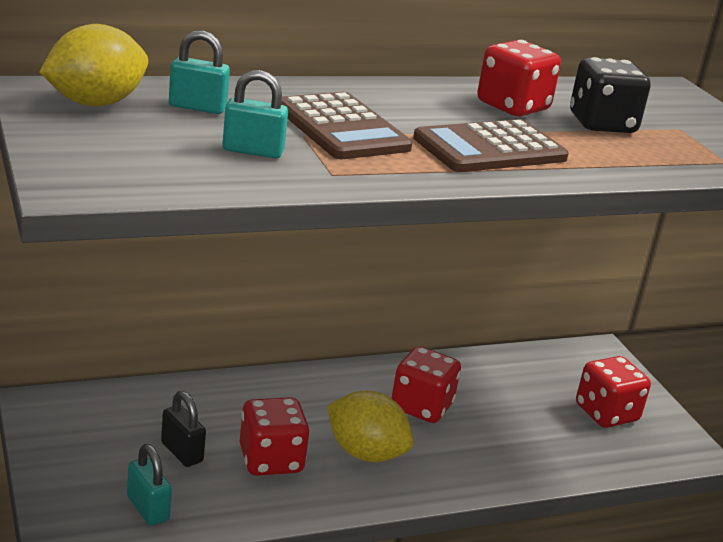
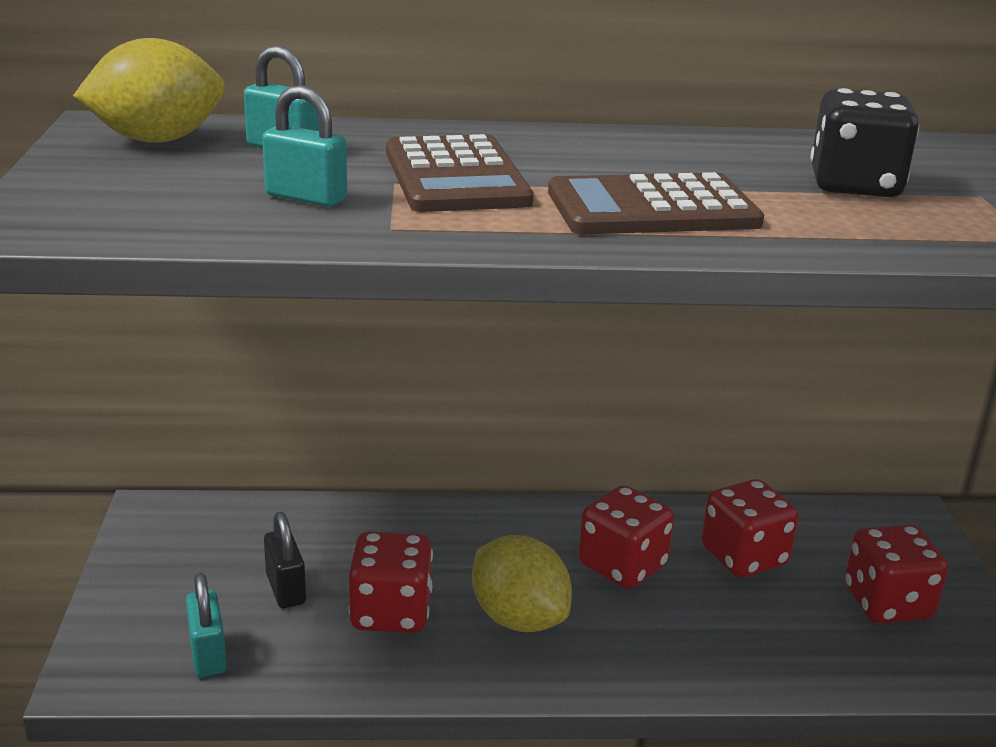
camera: 20 degrees right, 0 degrees up
red dice [477,40,561,116] -> red dice moved to [701,479,799,578]

